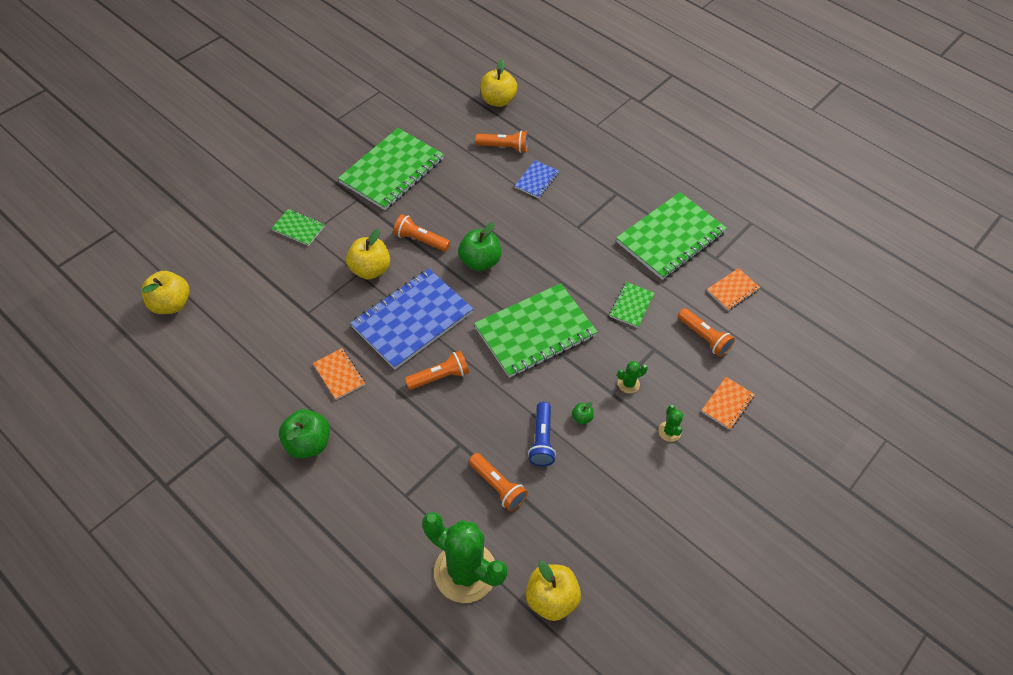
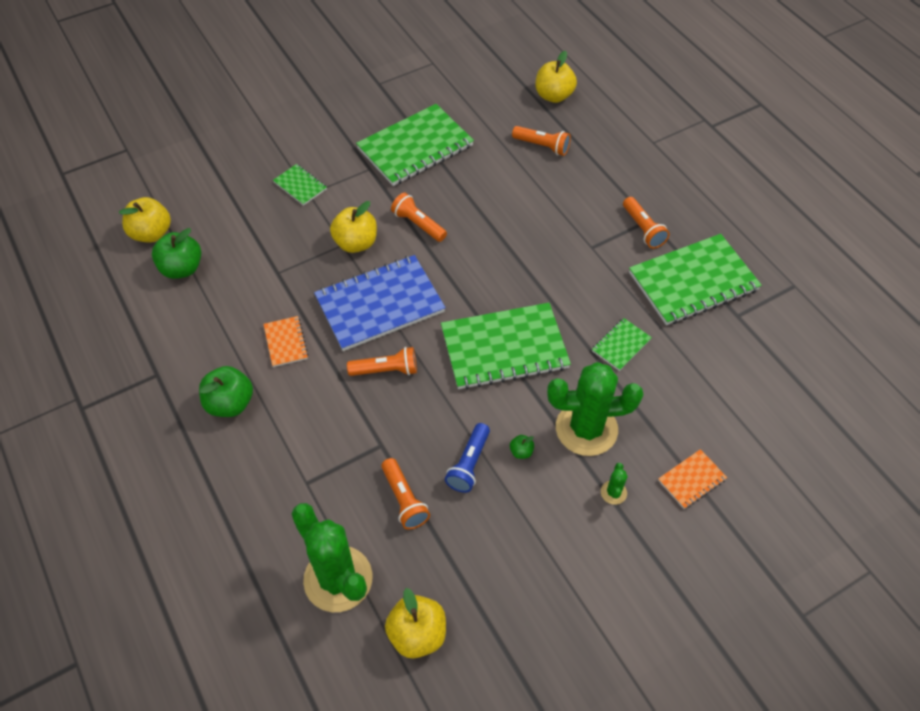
camera: 20 degrees right, 0 degrees up
green apple [458,222,501,271] -> green apple moved to [152,228,201,279]
blue notebook [515,160,559,198] -> none
green cactus [617,361,648,393] -> green cactus [547,362,644,456], size x2.46
orange flashlight [678,308,735,357] -> orange flashlight moved to [623,197,670,249]
orange notebook [707,268,760,310] -> none

